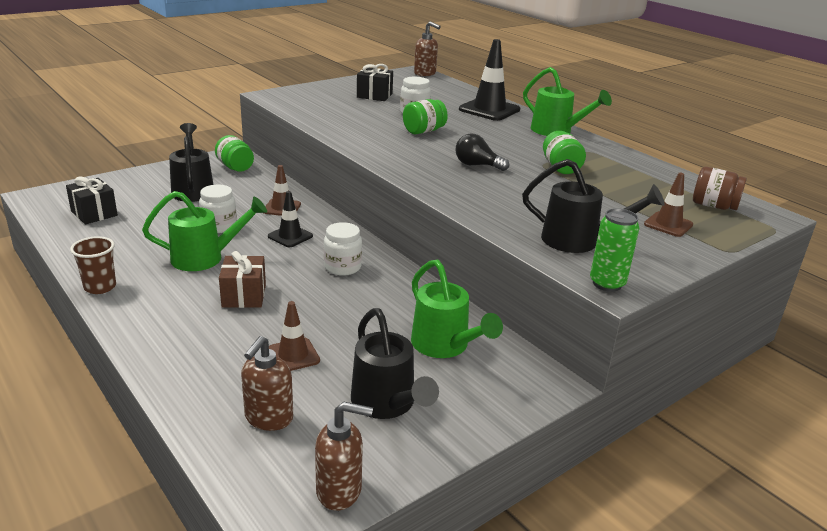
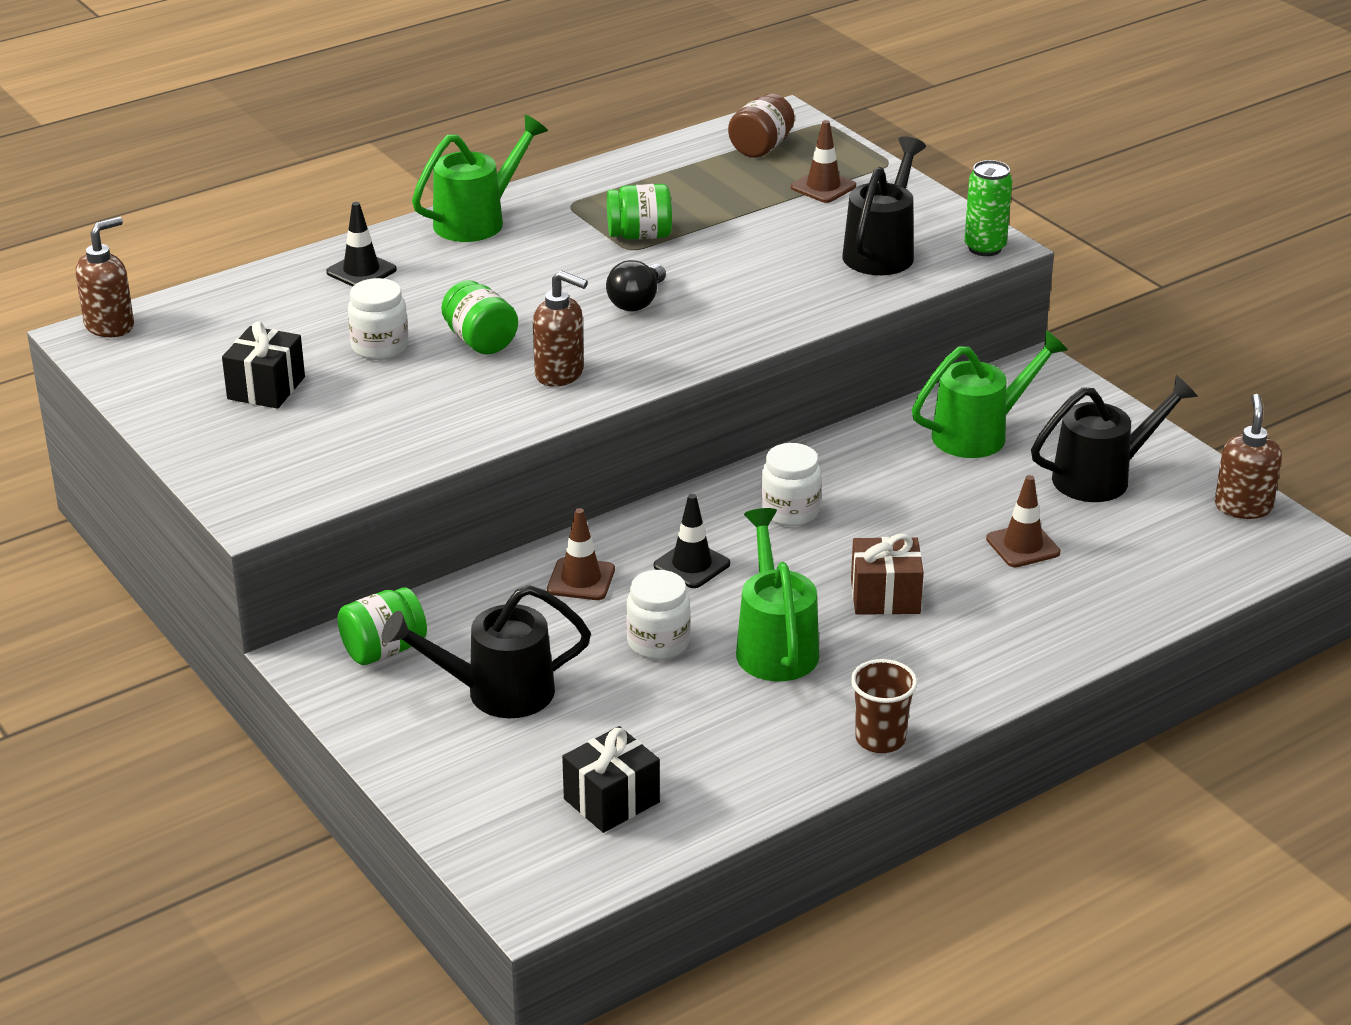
camera: 85 degrees left, 5 degrees up
brown soap dispenser [241,336,293,431] -> brown soap dispenser moved to [533,270,588,387]
black traffic cone [459,39,520,121] -> black traffic cone [326,202,397,287], size x0.58

